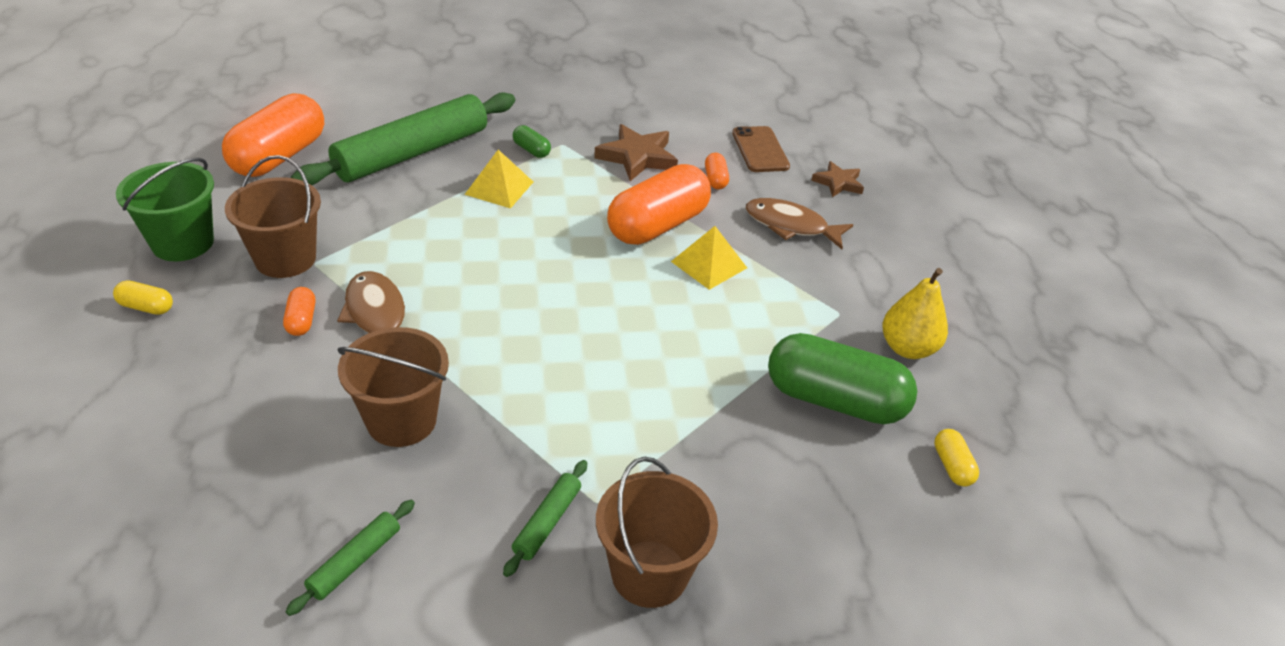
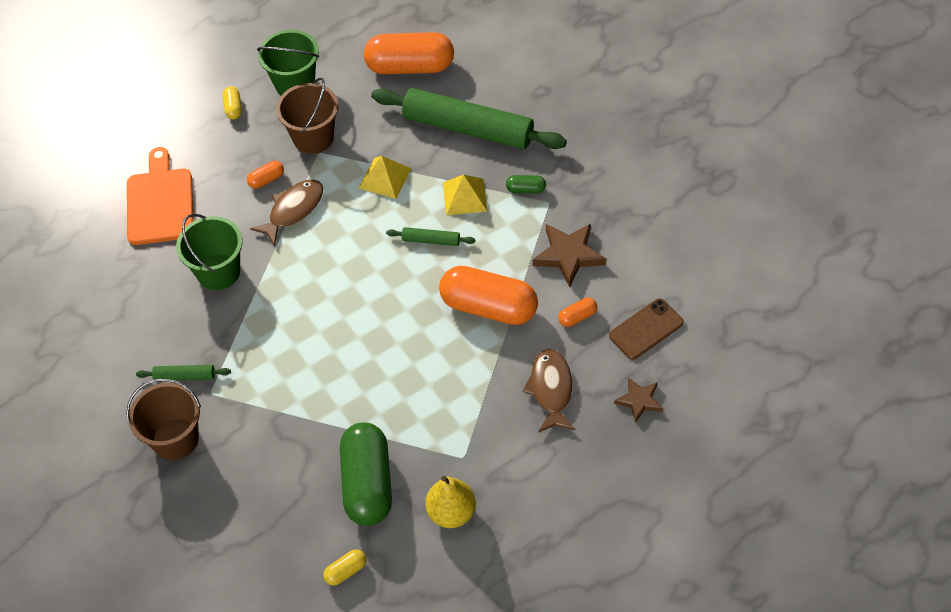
camera: 70 degrees right, 15 degrees up
green rolling pin [285,500,415,616] -> green rolling pin moved to [386,227,475,246]
brown bucket [338,327,449,447] -> green bucket [176,214,242,290]
green capsule [513,125,551,158] -> green capsule turned 75 degrees clockwise [506,175,546,194]
yellow pyramid [671,226,747,290] -> yellow pyramid moved to [359,156,411,199]
none -> orange cutting board [127,147,194,245]

